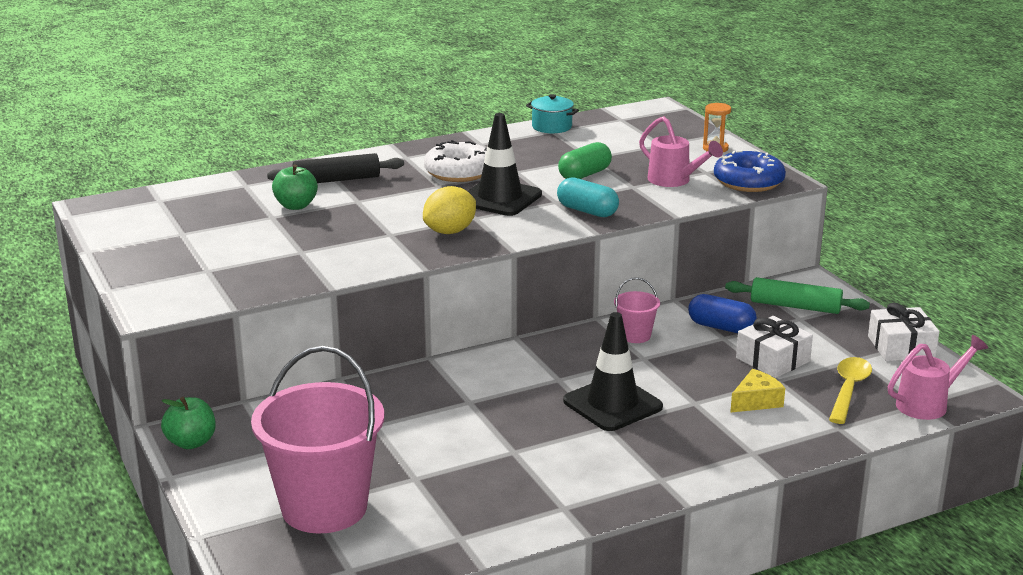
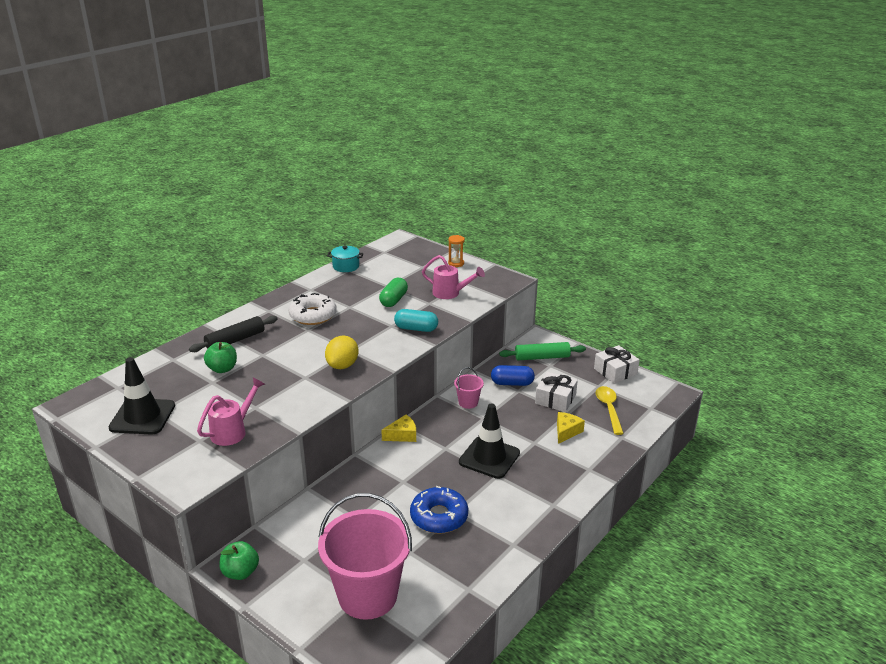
camera: 25 degrees left, 5 degrees up
black traffic cone [468,113,542,216] -> black traffic cone moved to [109,357,175,435]
blue donut [714,150,786,192] -> blue donut moved to [410,486,468,534]
pink watering can [888,335,988,420] -> pink watering can moved to [197,377,265,446]
none -> yellow cheese [381,415,416,442]

